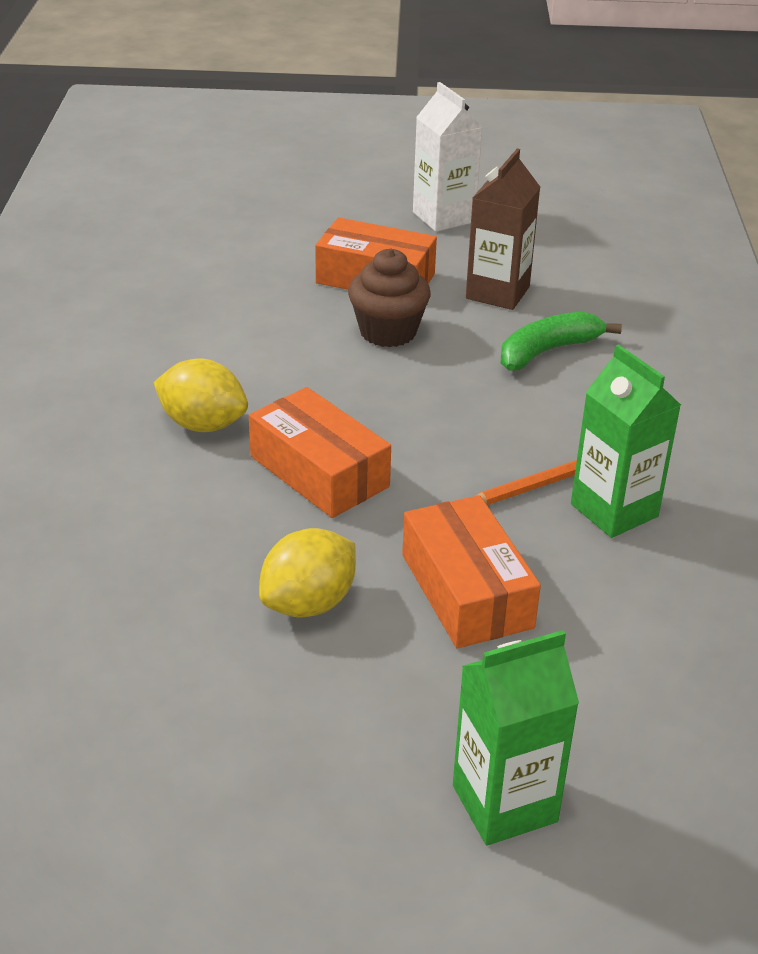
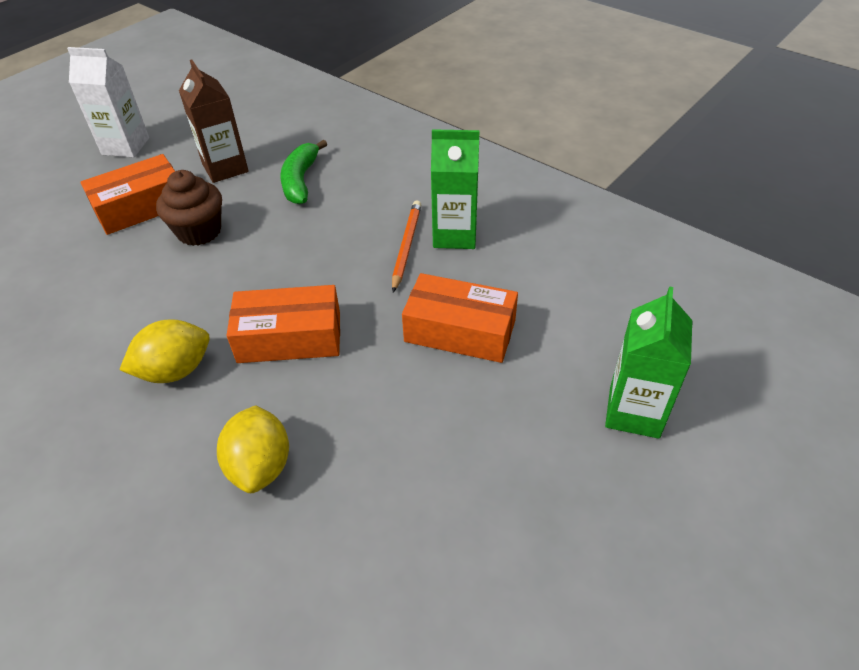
camera: 50 degrees left, 10 degrees up
yellow lemon [259,528,356,618] -> yellow lemon moved to [217,405,289,493]

